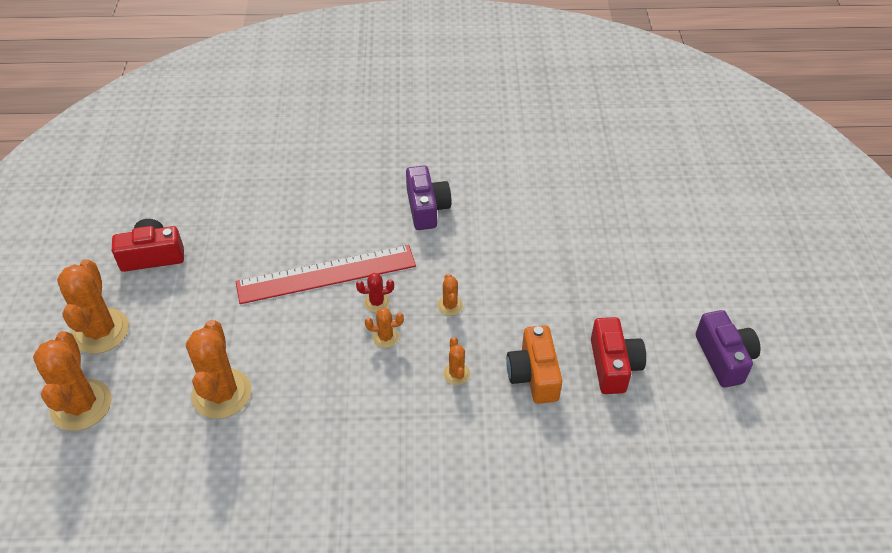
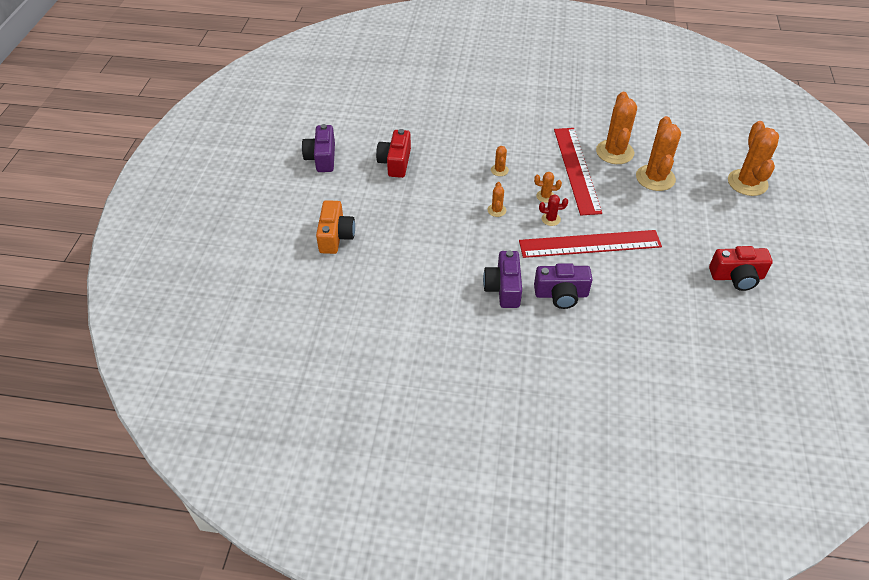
camera: 170 degrees left, 0 degrees up
orange cactus [57,259,129,354] -> orange cactus moved to [596,92,637,164]
orange camera [507,325,562,404] -> orange camera moved to [316,200,355,254]
none -> purple camera [534,263,593,309]
none -> red ruler [554,128,602,215]

